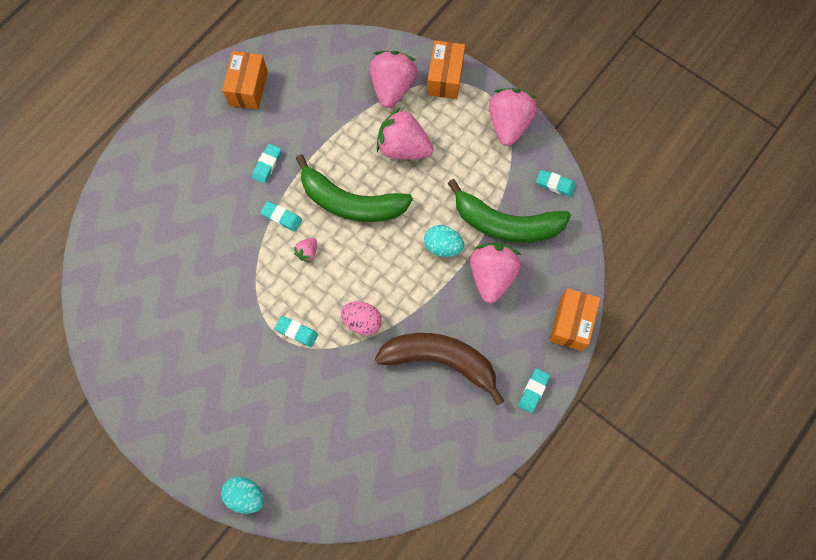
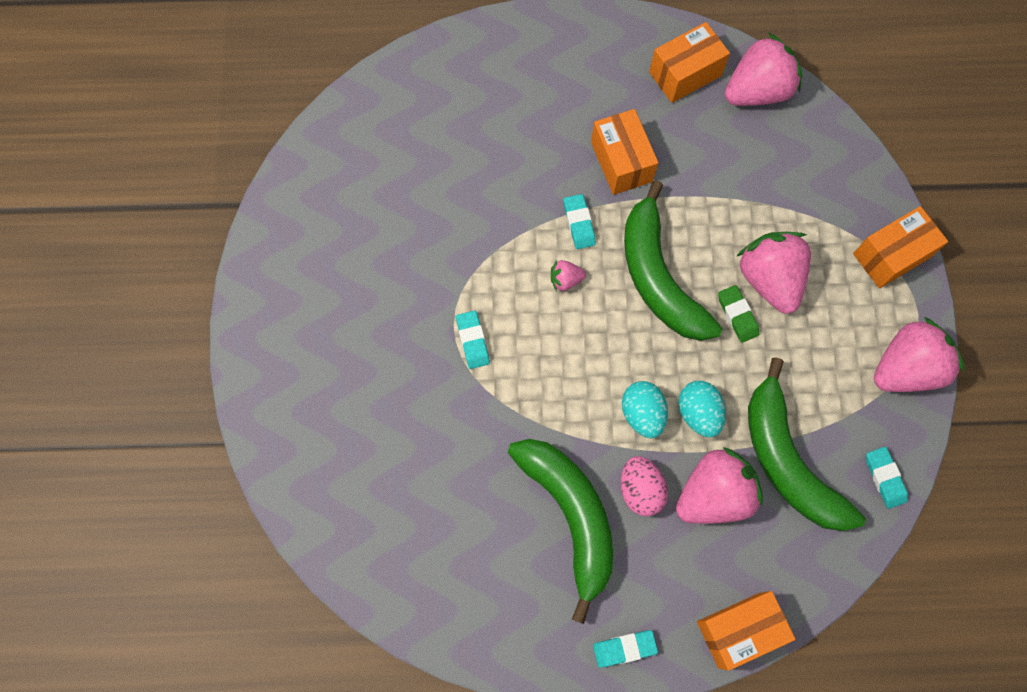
camera: 50 degrees right, 0 degrees up
turquoise egg [221,477,264,514] -> turquoise egg moved to [622,381,668,438]
turquoise eraser [252,144,281,184] -> orange box [591,109,659,195]
pink egg [341,301,382,335] -> pink egg moved to [621,456,668,516]
pink strawberry [370,51,417,108] -> pink strawberry moved to [725,33,803,106]
brown banana [375,333,504,405] -> green banana [508,439,613,624]
none -> green eraser [718,285,759,343]

